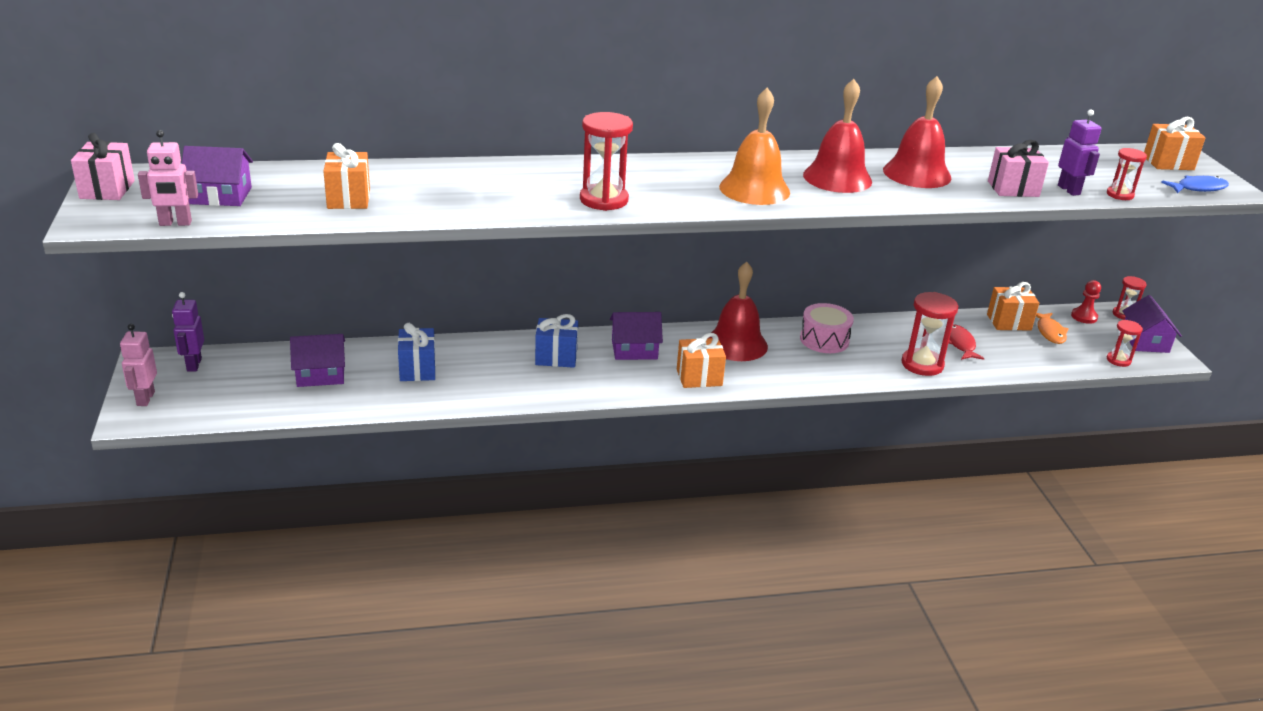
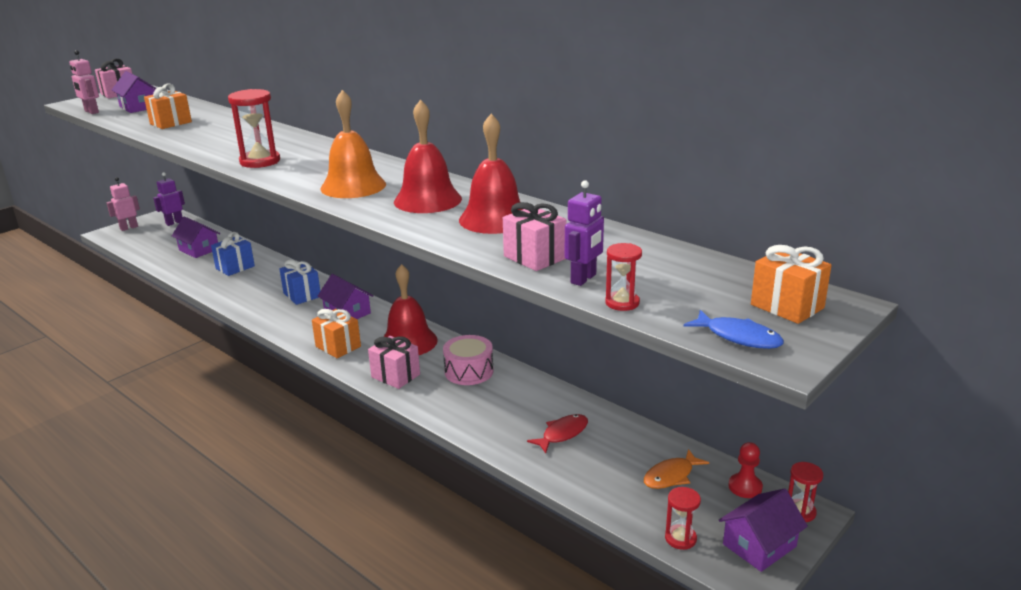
camera: 55 degrees right, 5 degrees down
red hourglass [901,292,958,376] -> none
orange gift [987,282,1039,331] -> none
none -> pink gift [368,336,420,389]

